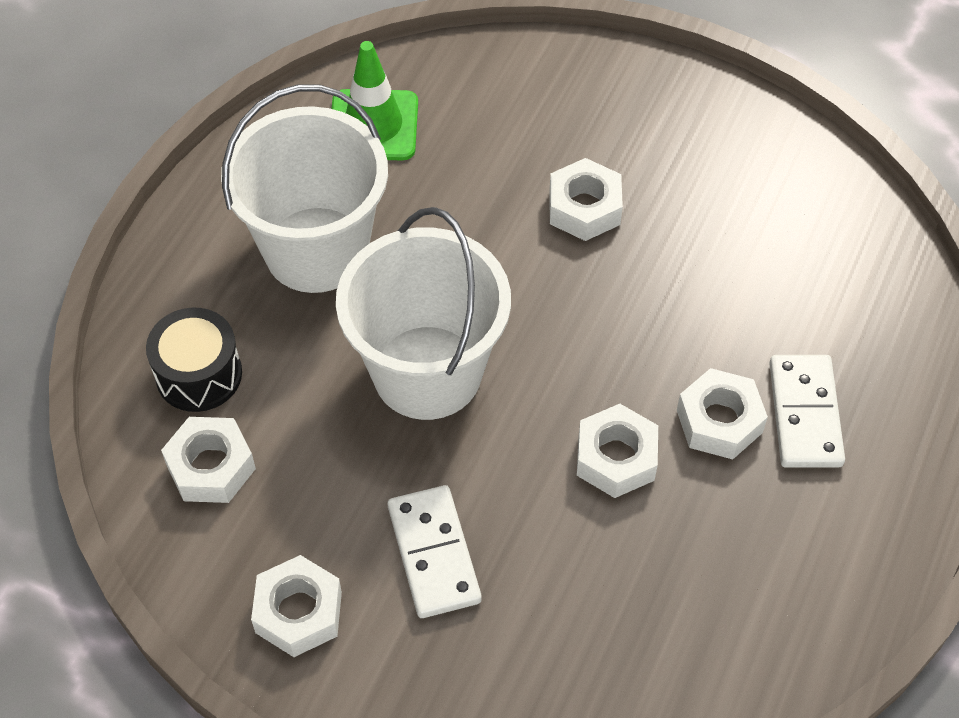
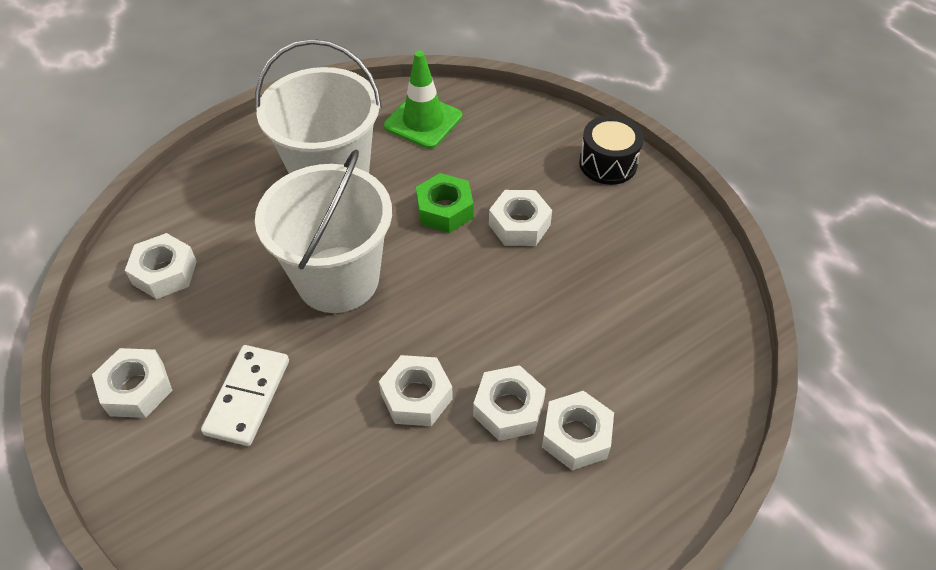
camera: 30 degrees right, 5 degrees down
black drum [146,308,242,412] -> black drum moved to [579,115,644,185]
white domino [769,355,845,468] -> white nut [542,391,614,470]
none -> green nut [416,173,474,233]

